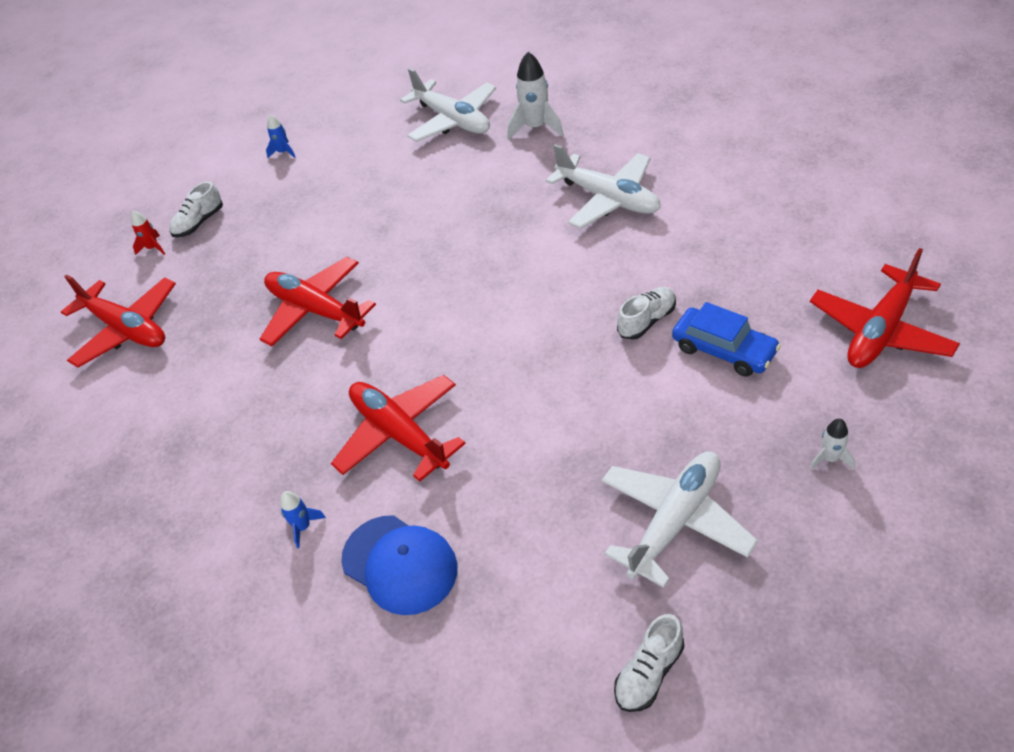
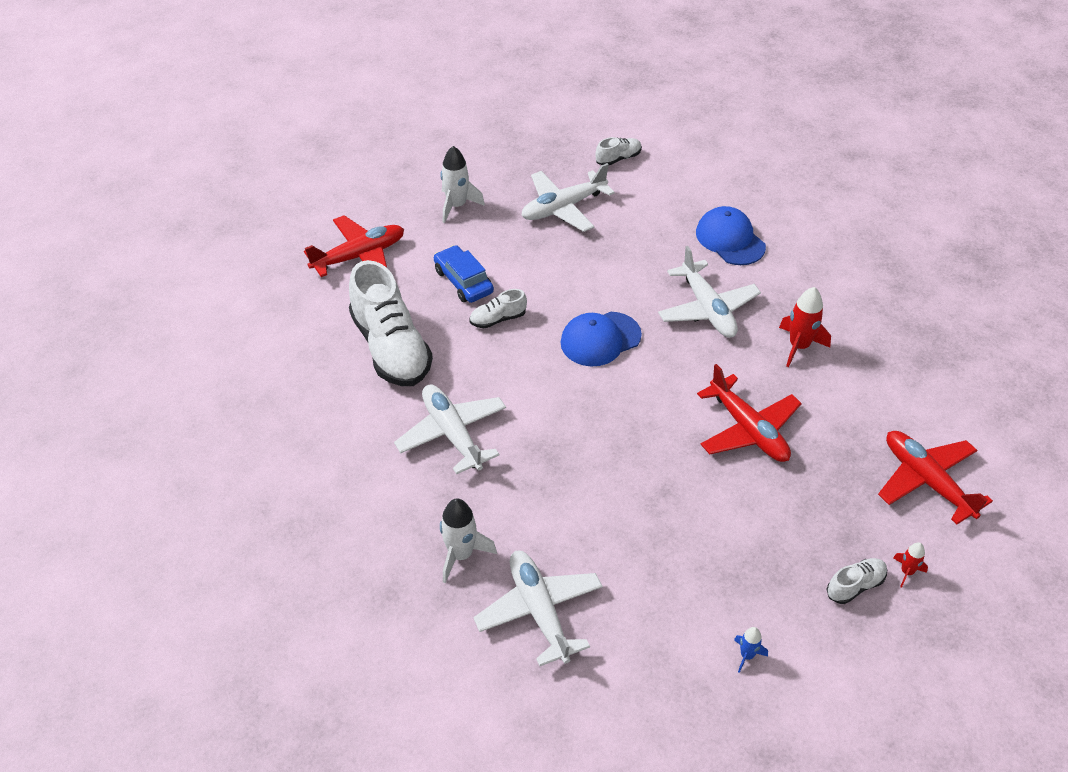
camera: 165 degrees left, 0 degrees up
blue rocket [280,491,326,549] -> none
red plane [331,375,466,482] -> white plane [658,246,761,338]
white rocket [809,419,855,470] -> white rocket [440,146,485,223], size x1.83
none -> white shoe [349,260,433,386]
none -> blue cap [560,312,642,367]
none -> red rocket [779,287,831,367]

